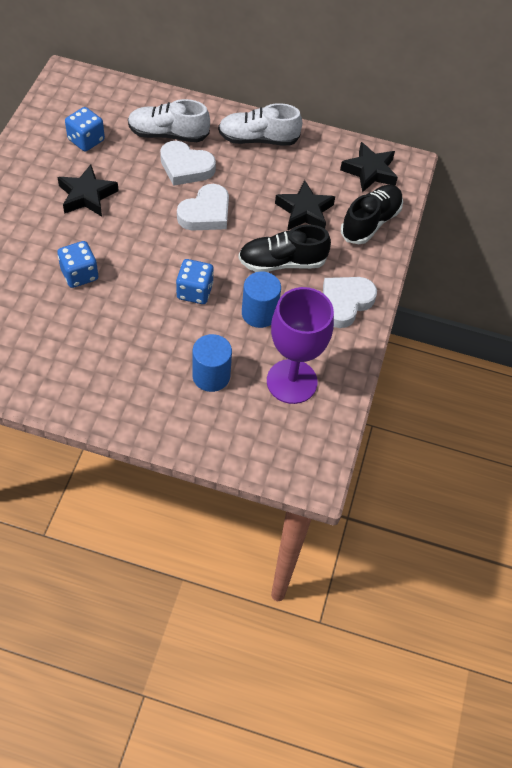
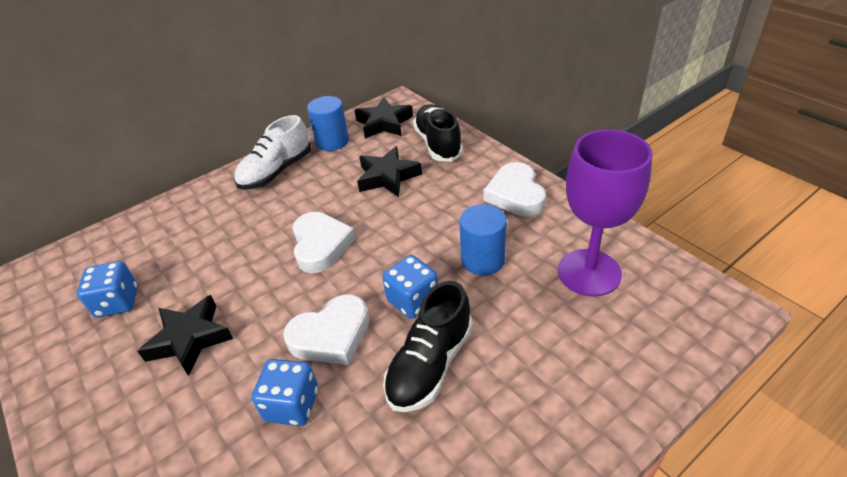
camera: 45 degrees left, 15 degrees down
white shoe [128,99,210,142] -> none
white heart [160,141,216,186] -> white heart moved to [283,294,369,365]
blue cylinder [192,334,232,392] -> blue cylinder moved to [307,96,349,151]
black shoe [238,225,331,272] -> black shoe moved to [383,281,473,412]

